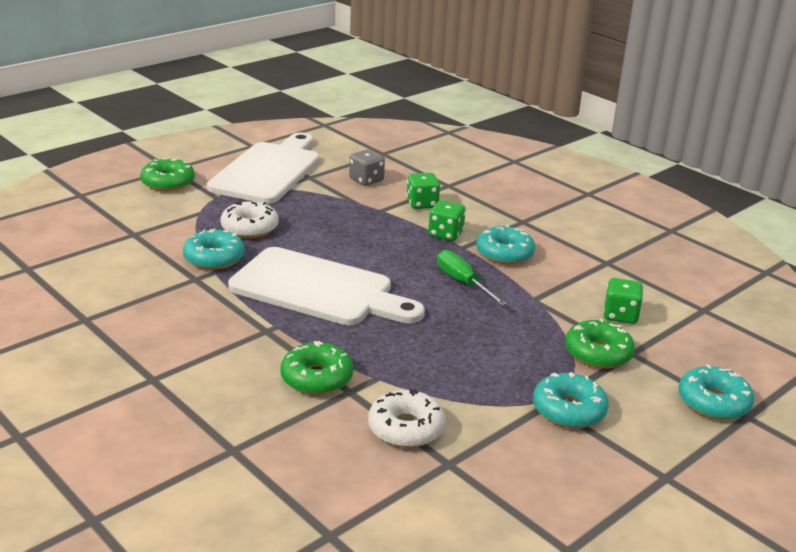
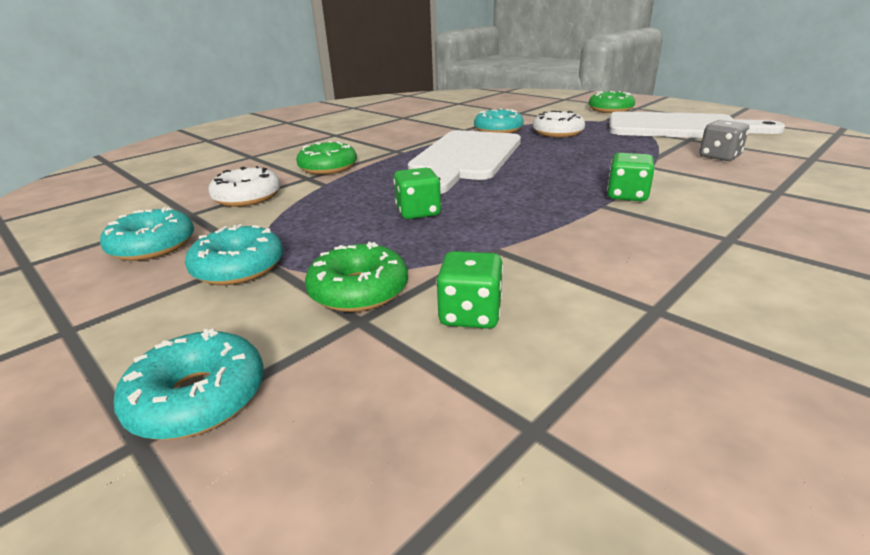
camera: 90 degrees right, 0 degrees up
green dice [406,173,440,209] -> green dice moved to [394,168,441,219]
green screwdriver [437,250,507,306] -> none
turquoise donut [476,225,535,265] -> turquoise donut moved to [100,207,194,261]

